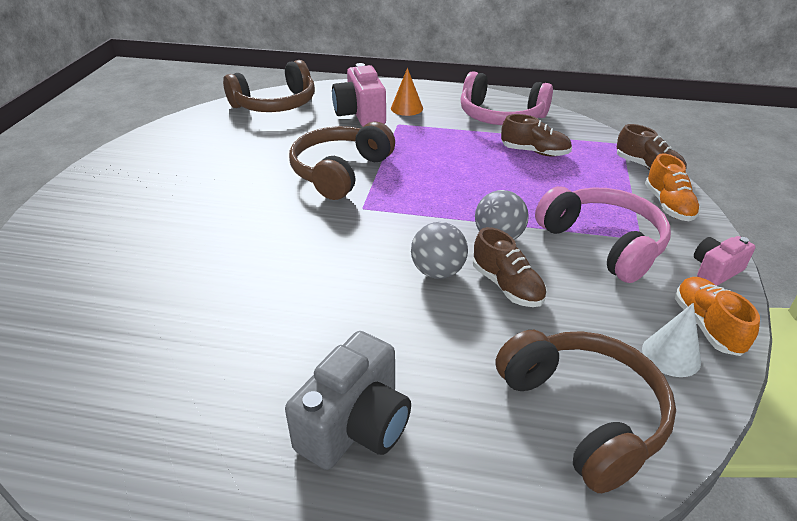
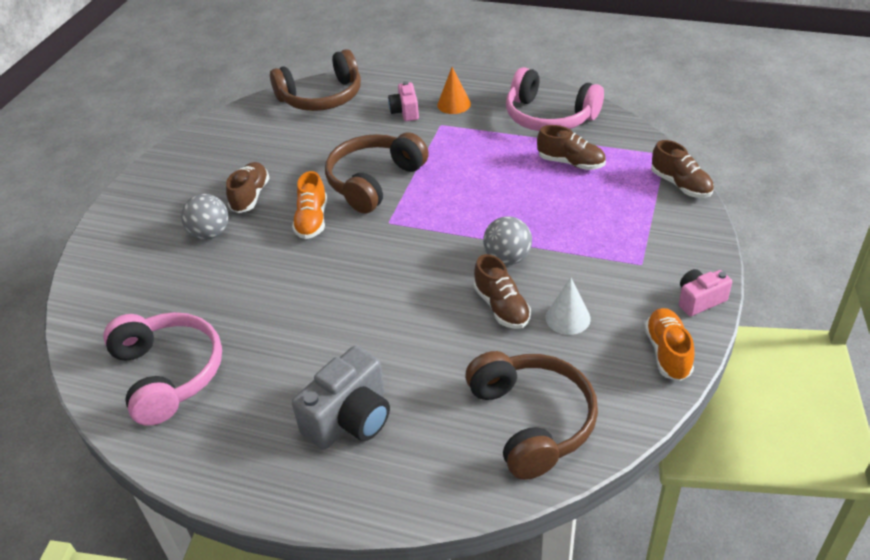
camera: 10 degrees right, 5 degrees up
pink camera [332,63,386,127] -> pink camera [388,81,419,121], size x0.58
grey ball [411,222,468,279] -> grey ball moved to [181,194,228,240]
pink headphones [535,186,671,283] -> pink headphones moved to [103,312,222,426]
white cone [642,303,701,377] -> white cone moved to [546,277,591,335]
orange shoe [645,153,701,221] -> orange shoe moved to [292,171,327,239]
none -> brown shoe [226,162,269,213]

